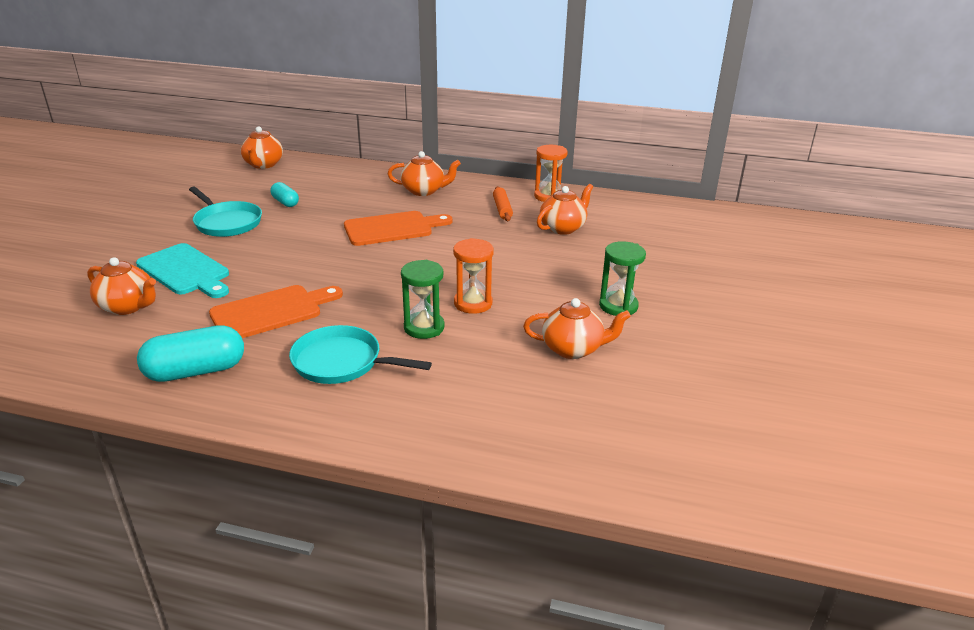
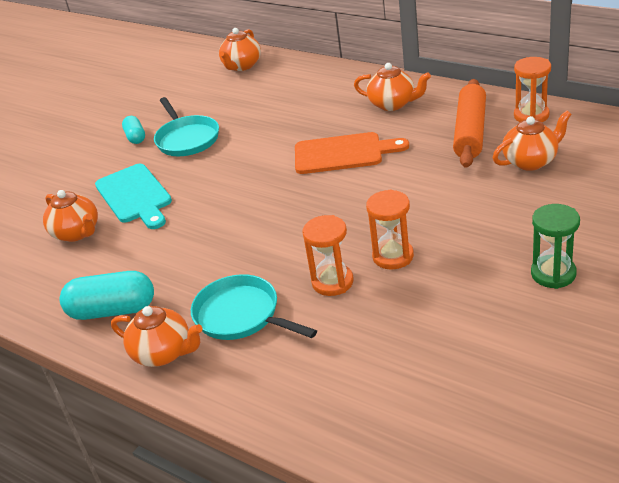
camera: 25 degrees right, 5 degrees up
orange cutting board [209,285,343,338] -> none
turquoise capsule [271,182,299,207] -> turquoise capsule moved to [122,116,145,144]
green hourglass [401,260,444,339] -> orange hourglass [302,215,354,296]
orange rolling pin [493,186,513,221] -> orange rolling pin [453,79,486,168], size x1.83
orange teapot [523,298,631,359] -> orange teapot moved to [111,306,203,367]

